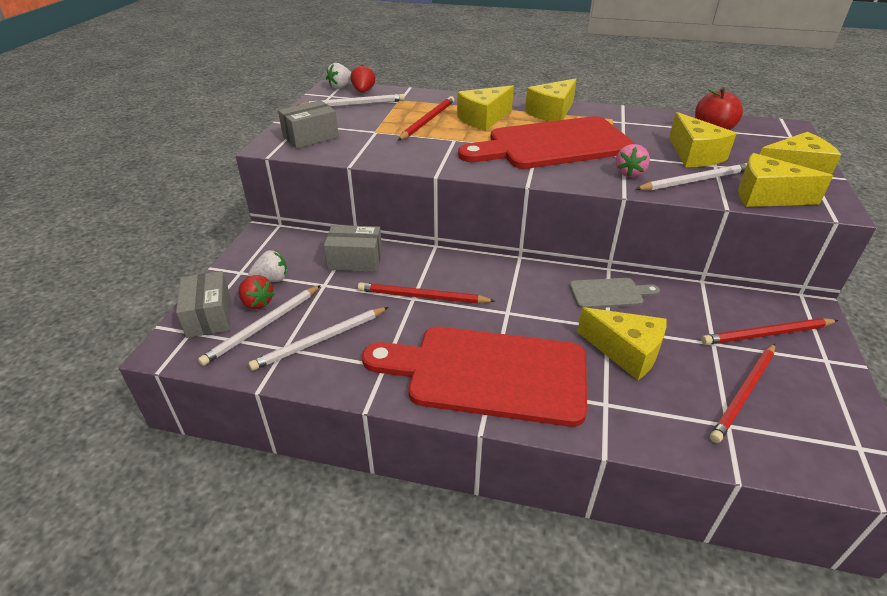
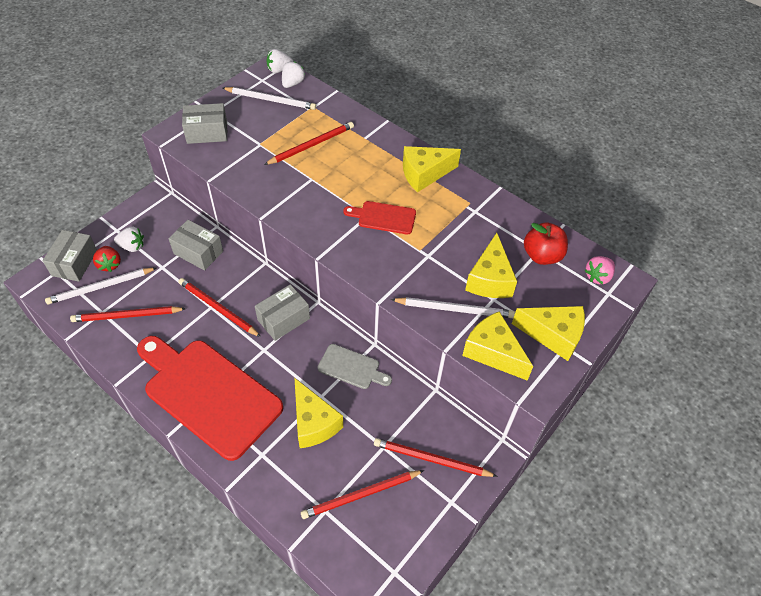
camera: 25 degrees right, 15 degrees up
white pencil [248,307,389,371] -> red pencil [70,306,186,322]
red strawberry [350,65,375,93] -> white strawberry [282,62,305,88]
yellow cheese [457,85,514,131] -> none
red cutting board [458,116,635,169] -> red cutting board [343,201,416,235], size x0.46
pink strawberry [616,144,650,177] -> pink strawberry moved to [584,256,615,284]
none -> grey box [255,284,310,341]

